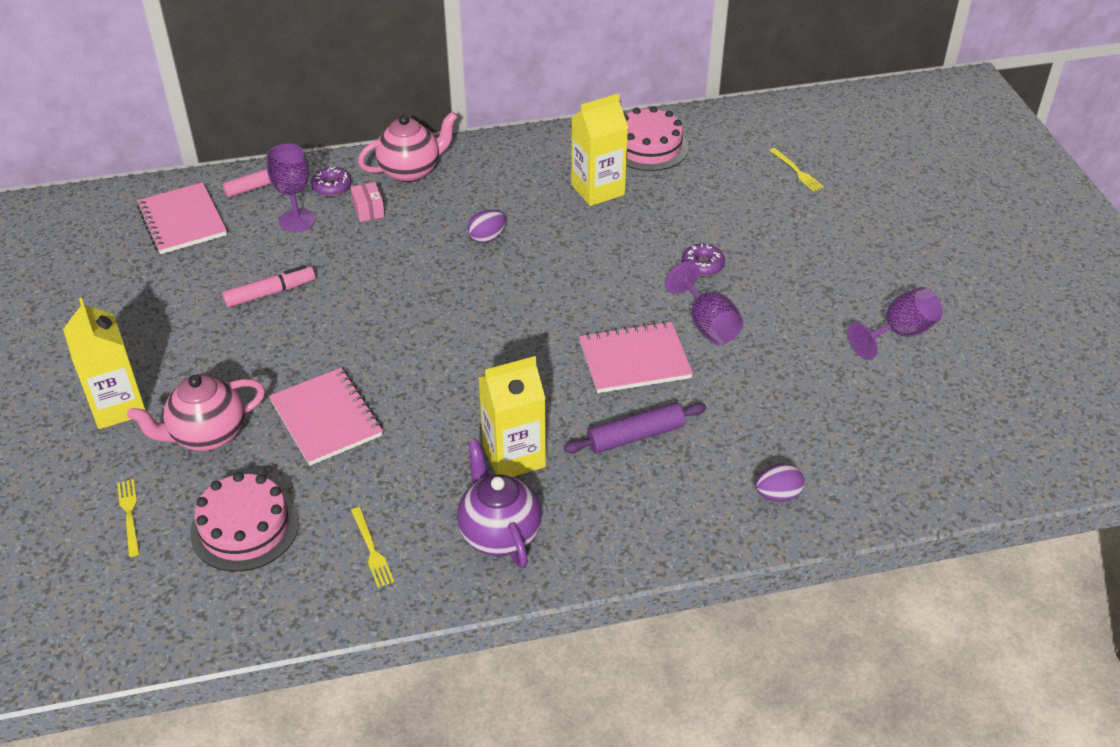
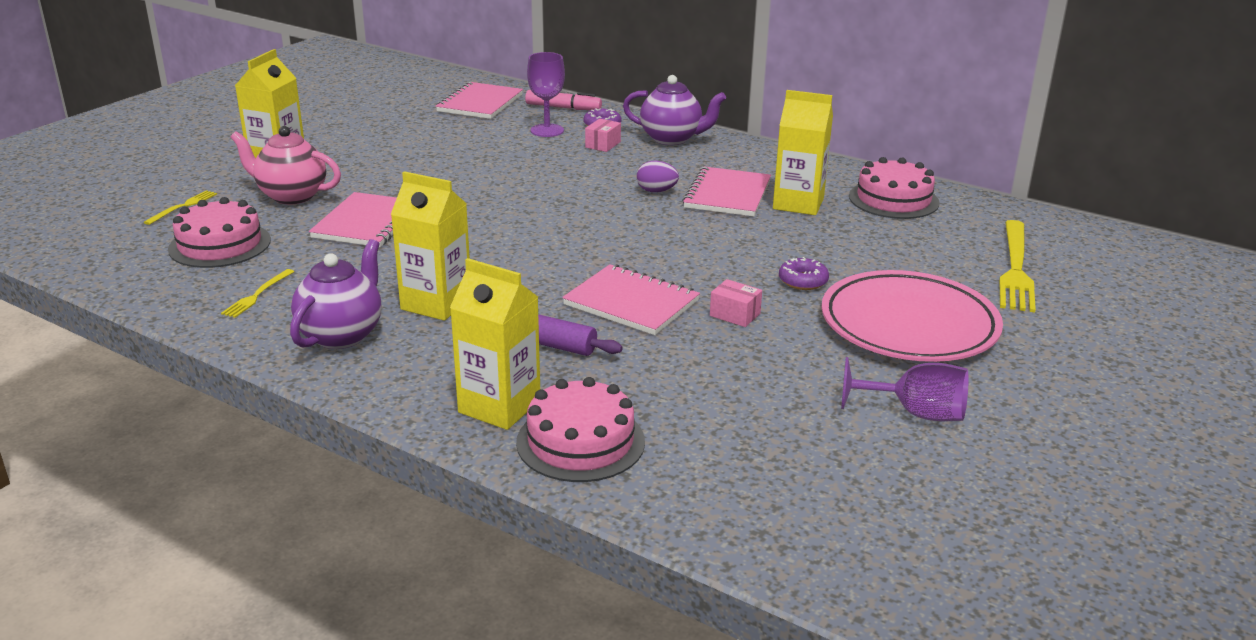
camera: 45 degrees right, 15 degrees down
pink marker [222,265,315,308] -> none
pink teapot [358,111,458,183] -> purple teapot [623,75,726,145]
purple goblet [665,261,744,345] -> pink box [710,279,762,327]
purple egg [755,464,804,502] -> pink cake [516,377,645,482]
yellow fork [769,148,824,192] -> yellow fork [999,220,1036,313], size x2.04
none -> yellow carton [450,258,540,430]
none -> pink notebook [682,166,771,217]
none -> pink plate [821,270,1003,362]

